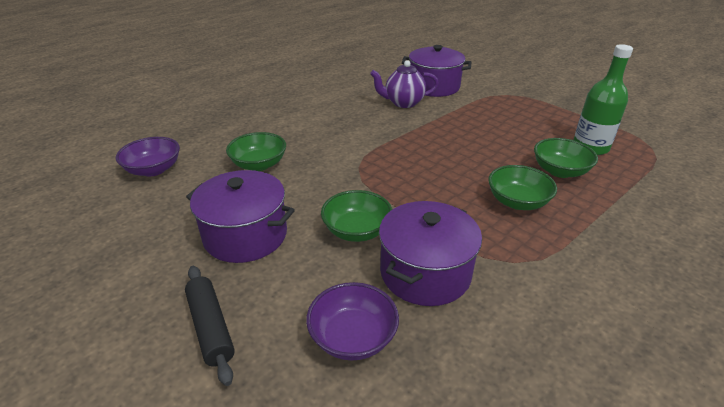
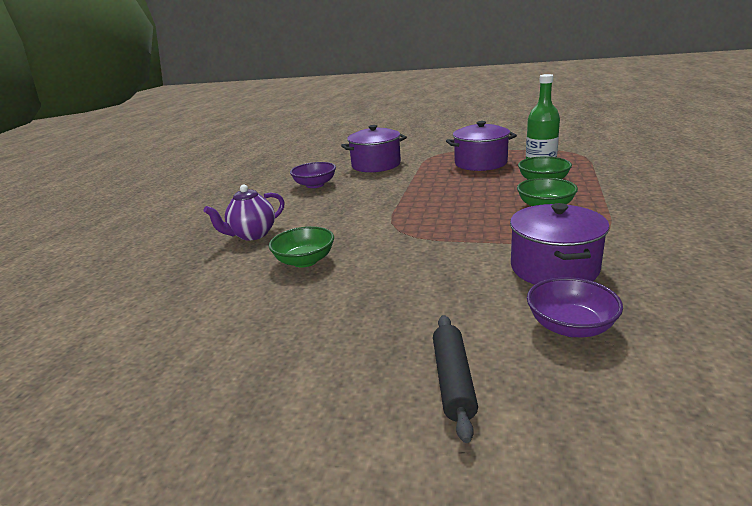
camera: 30 degrees left, 10 degrees down
purple bowl [116,137,180,176] -> purple bowl moved to [290,162,336,188]
black rolling pin [185,266,235,386] -> black rolling pin turned 60 degrees clockwise [433,315,478,443]
purple pot [186,170,295,263] -> purple pot moved to [446,121,517,171]
green bowl [321,190,392,242] -> none
purple teapot [370,60,439,108] -> purple teapot moved to [203,185,285,241]

